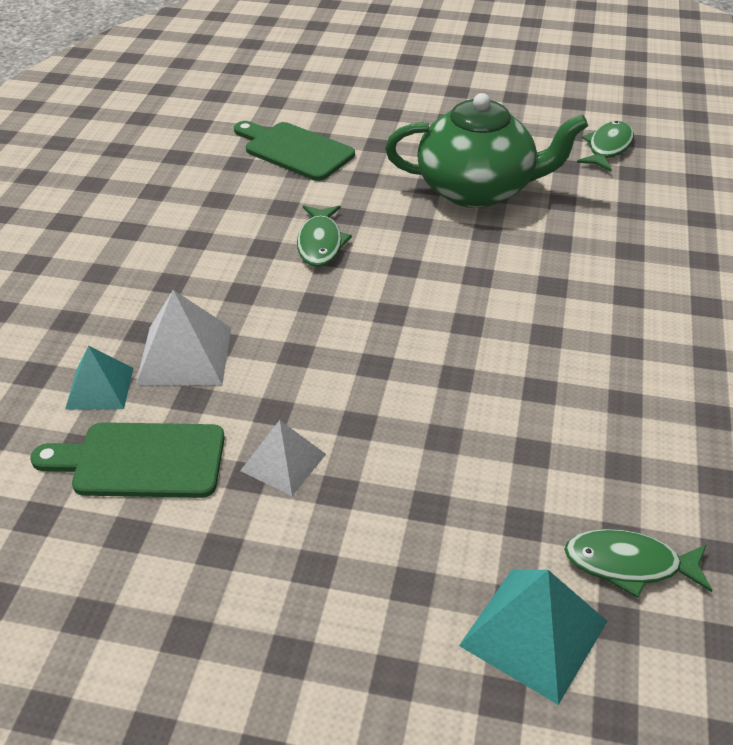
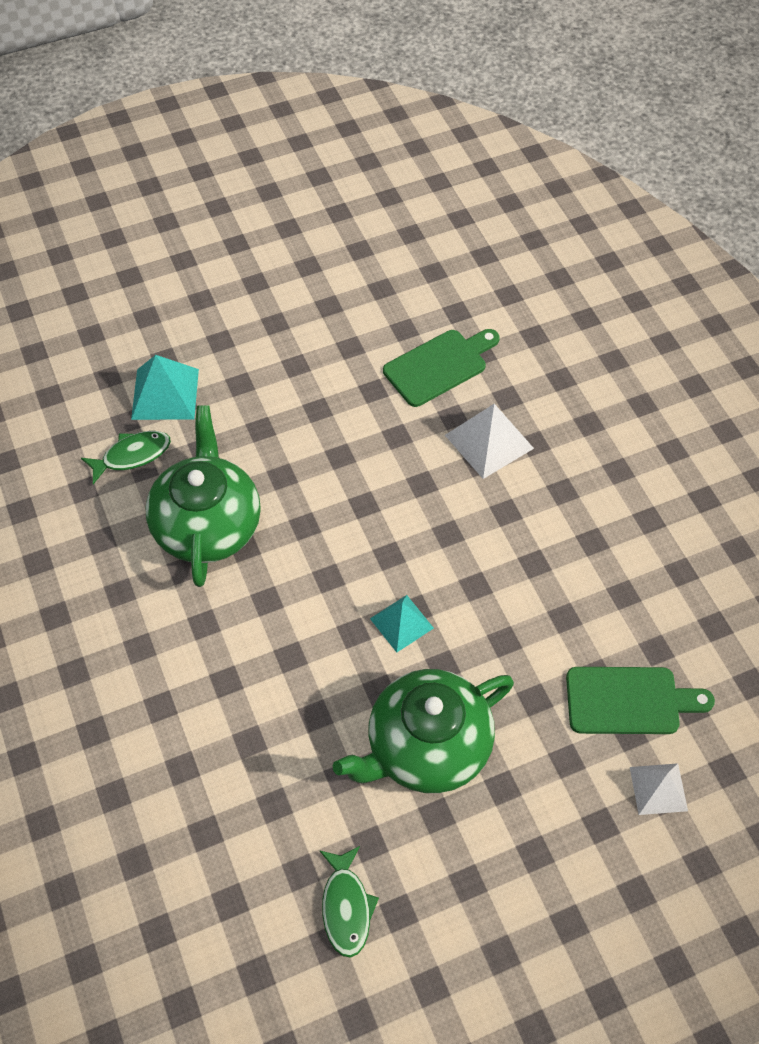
camera: 145 degrees right, 15 degrees up
turquoise pyramid [65,346,134,410] -> turquoise pyramid moved to [370,595,434,652]
white pyramid [240,420,326,496] -> white pyramid moved to [630,763,688,815]
green fish [297,206,352,267] -> none
none -> green teapot [146,405,261,587]

